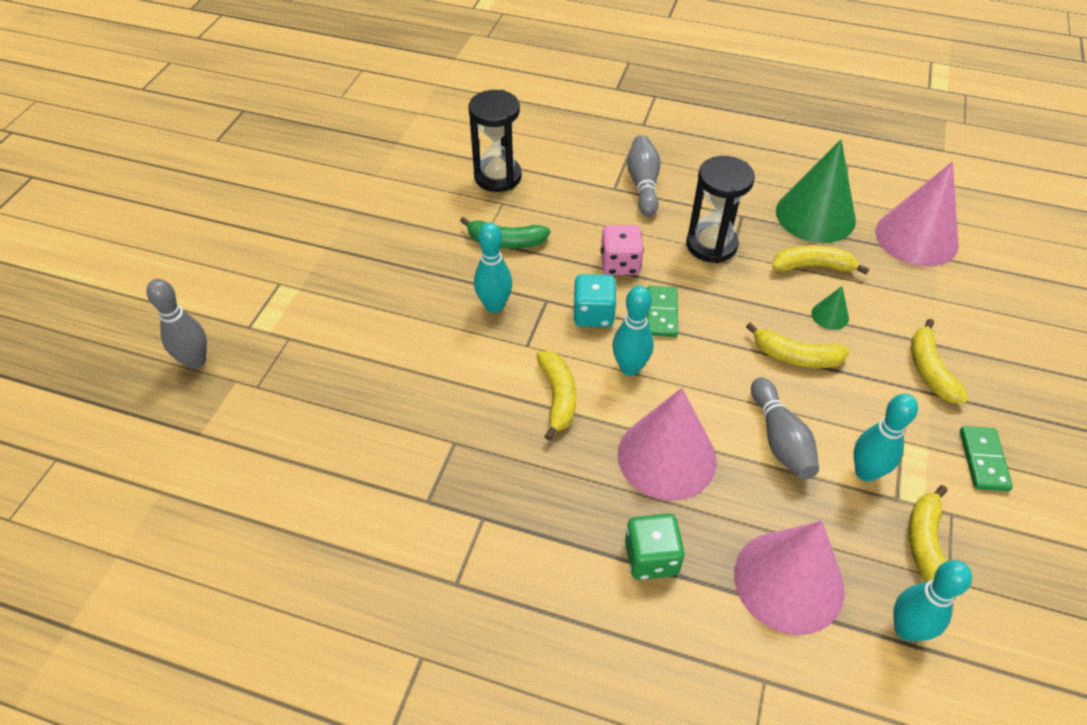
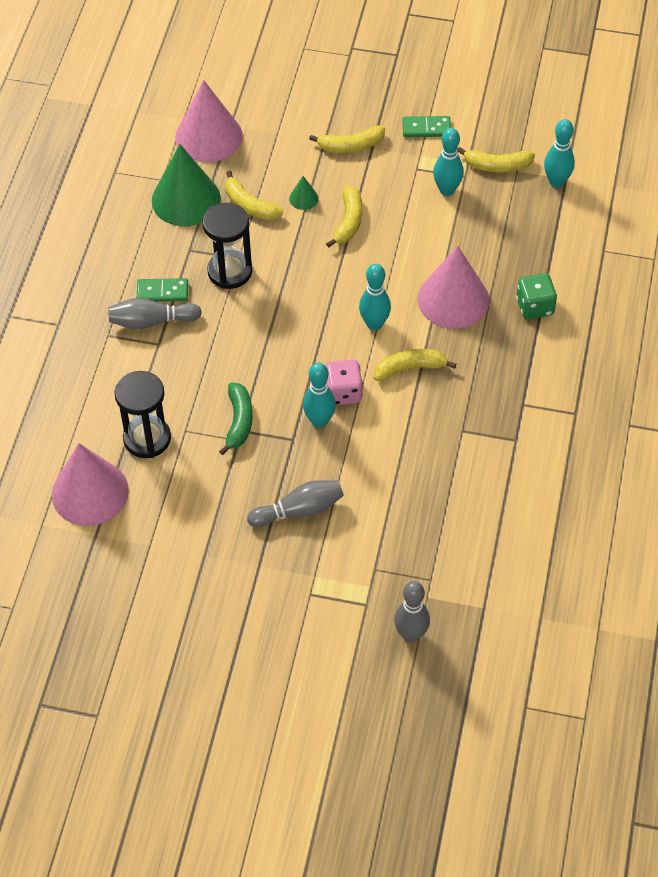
camera: 95 degrees left, 5 degrees up
turquoise dice [573,274,616,327] -> none
pink dice [601,225,644,275] -> pink dice moved to [325,360,363,405]
green domino [647,286,678,337] -> green domino moved to [137,278,188,302]
pink cone [734,521,845,635] -> pink cone moved to [52,443,129,526]
grey bowling pin [751,378,819,480] -> grey bowling pin moved to [247,480,344,527]
yellow banana [772,245,869,275] -> yellow banana turned 45 degrees counterclockwise [225,171,283,220]

